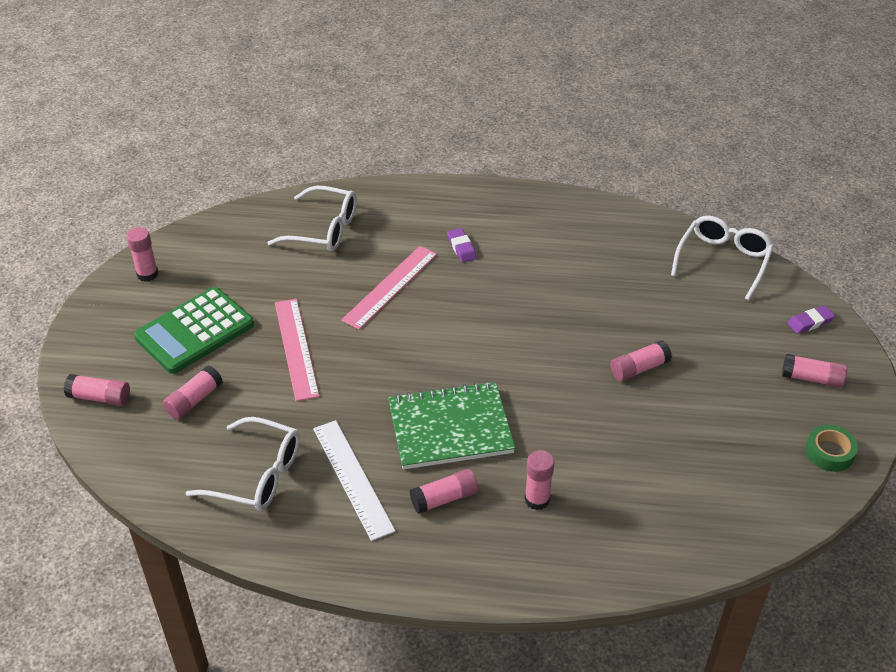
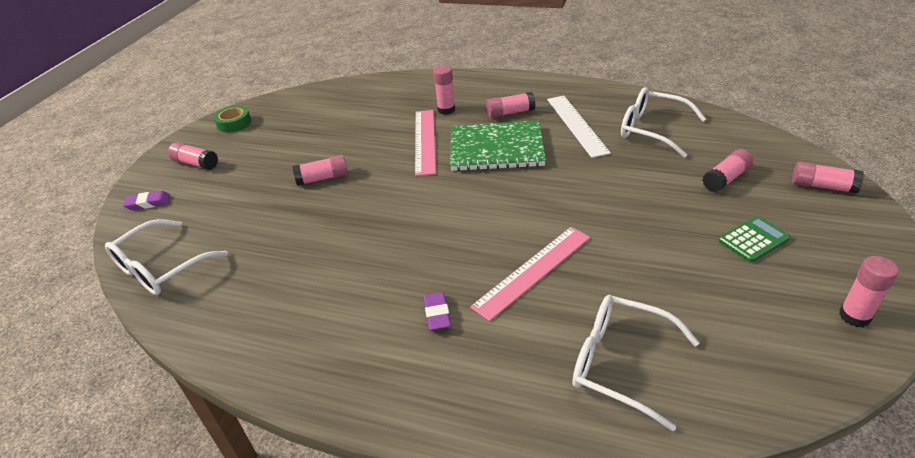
camera: 165 degrees left, 5 degrees down
green calculator [134,287,254,374] -> green calculator [719,216,791,262], size x0.53
pink ruler [275,299,319,401] -> pink ruler moved to [415,110,436,176]

